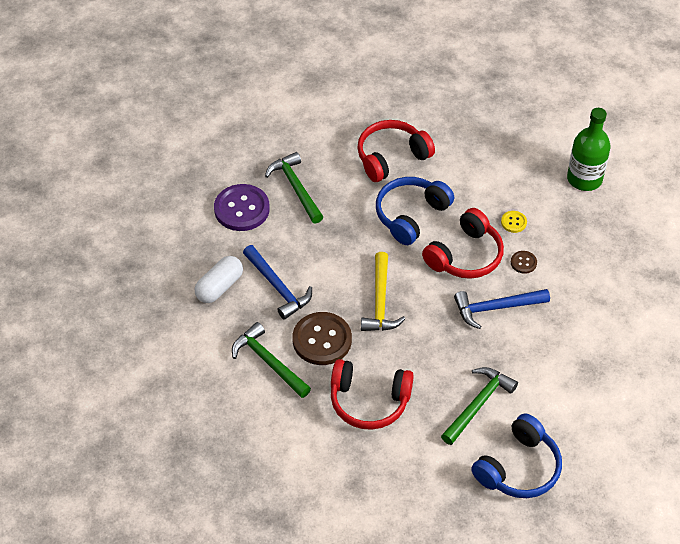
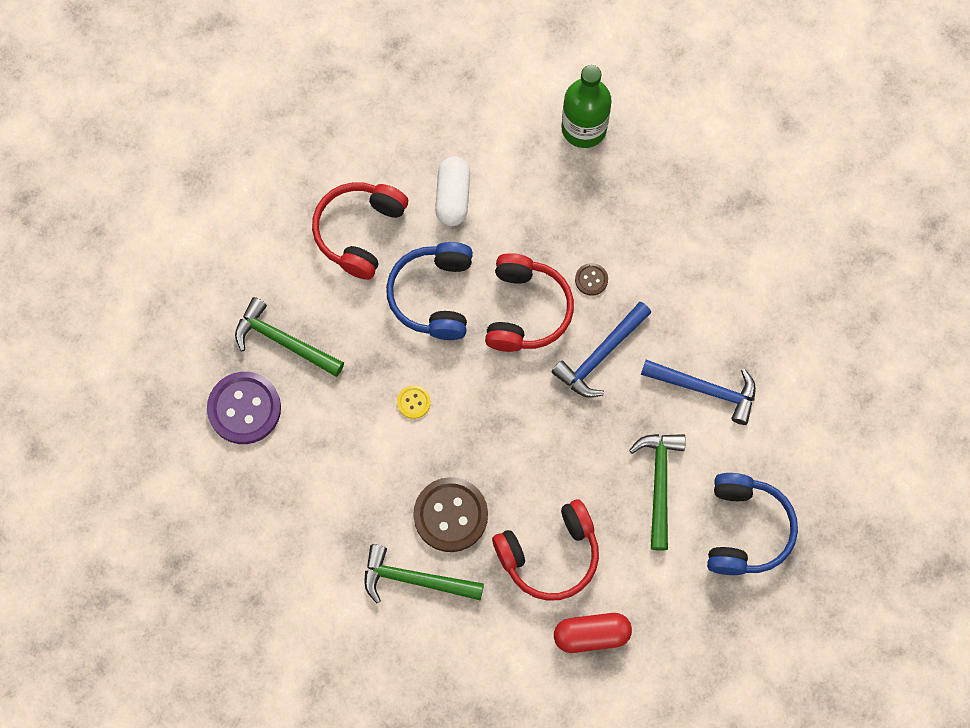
camera: 35 degrees left, 20 degrees up
white capsule [195,256,243,303] -> white capsule moved to [435,156,470,226]
blue hammer [243,245,312,320] -> blue hammer moved to [641,360,756,425]
yellow hammer [361,252,405,331] -> none
yellow button [501,211,527,233] -> yellow button moved to [397,385,431,419]
none -> red capsule [554,613,632,653]

